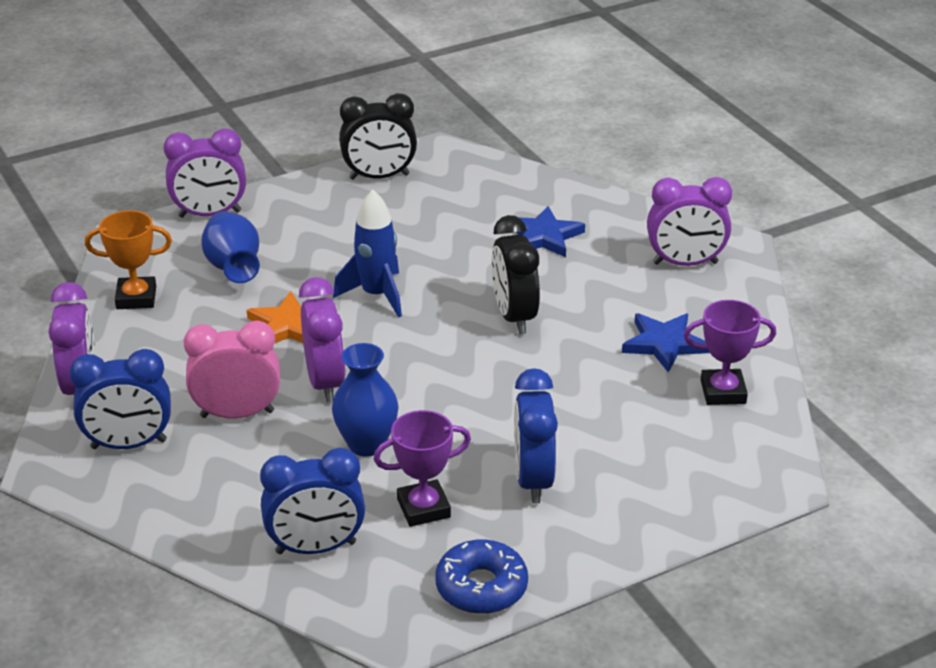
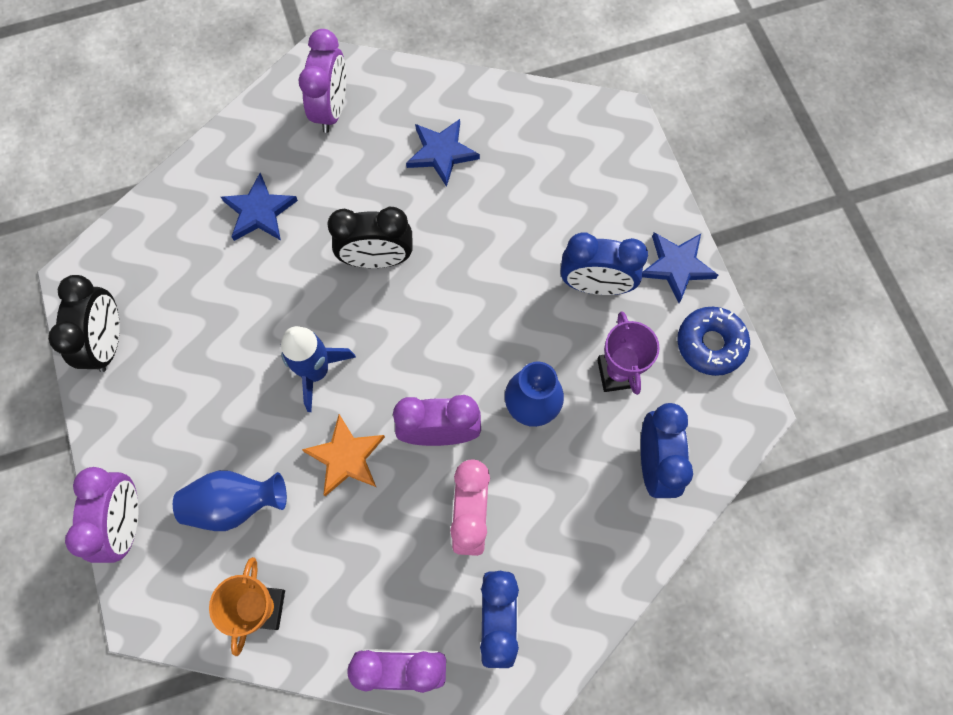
camera: 80 degrees left, 35 degrees up
purple trophy [684,300,776,405] -> none
none -> blue star [642,232,718,303]

